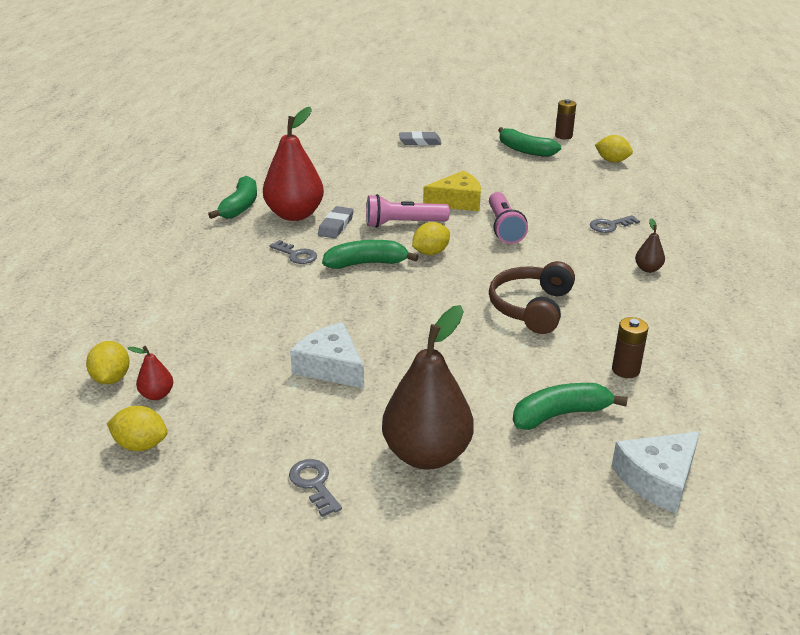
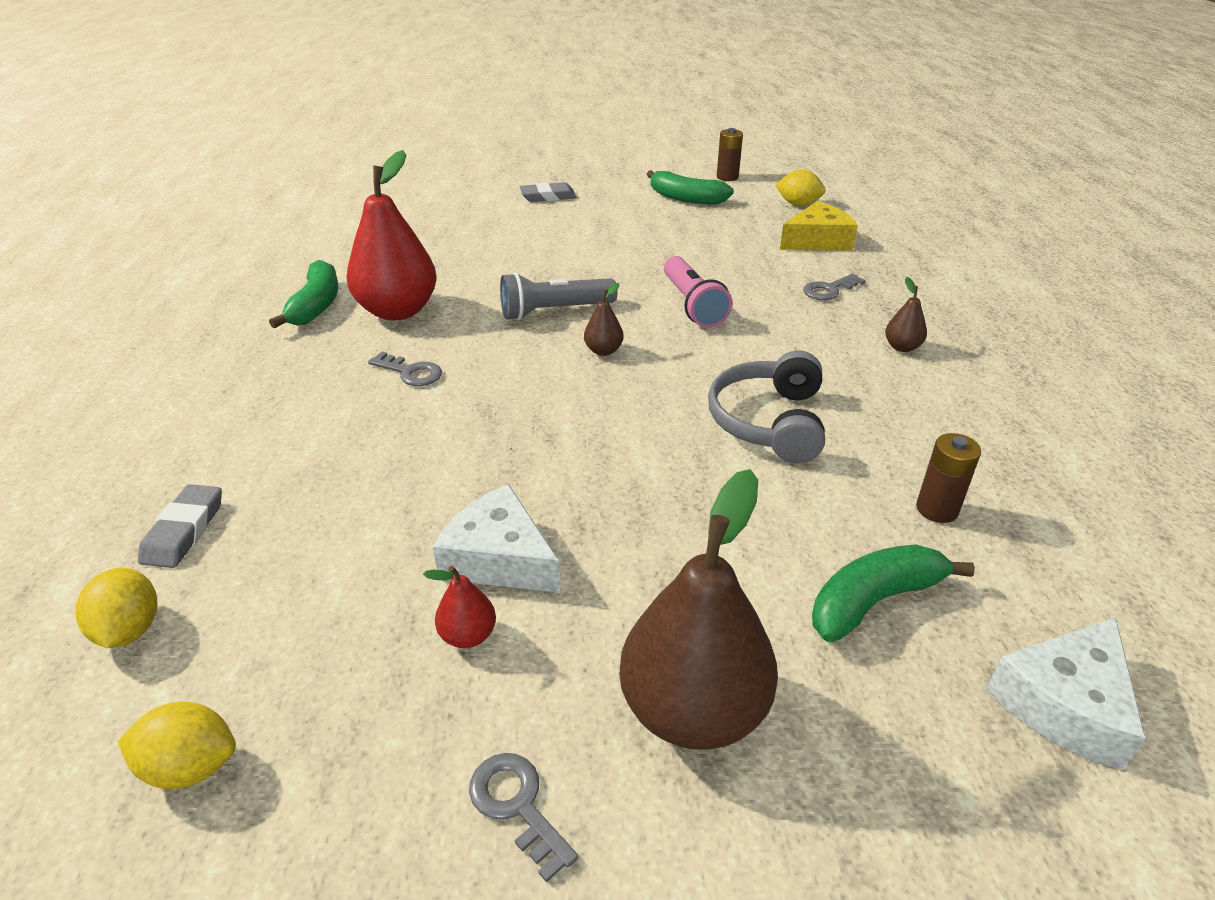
camera: 10 degrees left, 5 degrees up
red pear [128,346,173,400] -> red pear moved to [423,565,496,648]
grey eraser [318,206,354,238] -> grey eraser moved to [138,484,222,568]
green banana [322,240,419,269] -> none
pink flashlight [366,194,450,228] -> grey flashlight [500,272,617,320]
yellow lemon [412,222,450,255] -> brown pear [584,283,624,356]
yellow cheese [423,170,481,211] -> yellow cheese moved to [780,201,858,251]
brown headphones [489,261,575,334] -> grey headphones [708,351,825,463]

